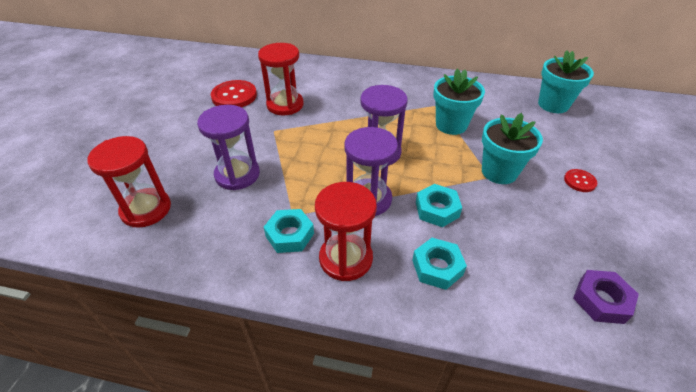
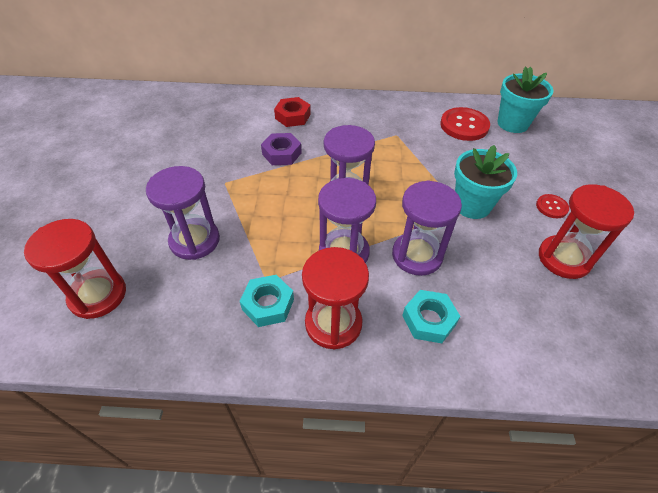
camera: 10 degrees left, 5 degrees up
red button [211,80,257,108] -> red button moved to [440,107,490,141]
red hourglass [258,43,304,116] -> red hourglass moved to [539,184,634,279]
turquoise nut [416,184,462,227] -> purple hourglass [392,180,462,276]
turquoise flower pot [434,68,485,135] -> none
purple nut [573,270,639,324] -> purple nut moved to [261,133,302,165]
none -> red nut [274,97,311,127]

